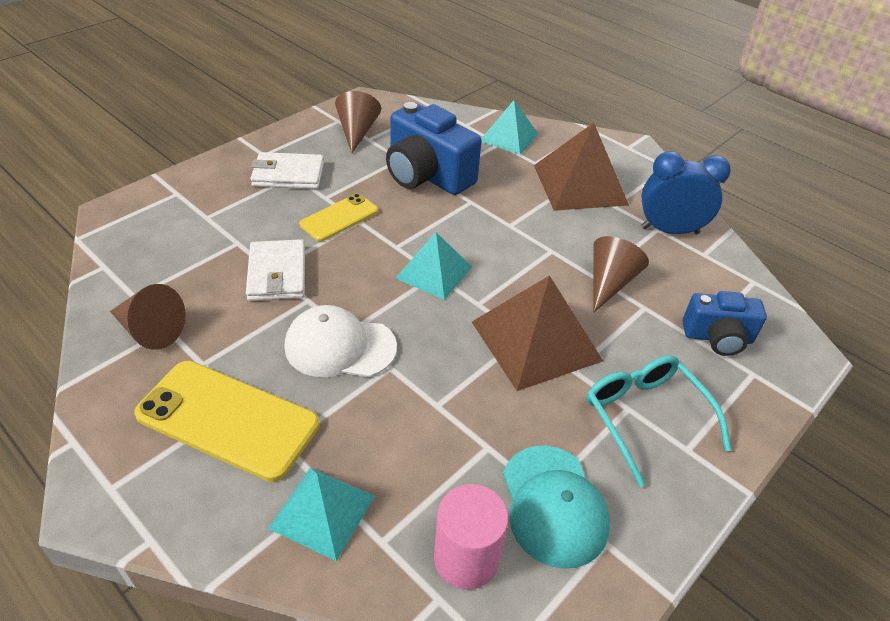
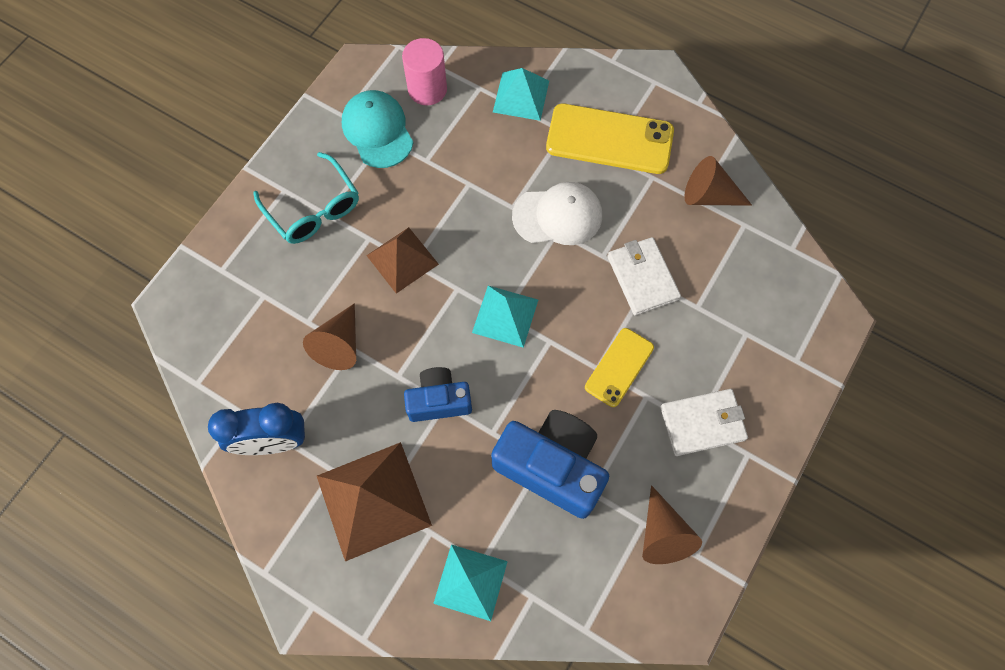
camera: 170 degrees right, 25 degrees up
brown pyramid [472,275,603,391] -> brown pyramid [366,227,439,293], size x0.64
blue camera [682,291,767,356] -> blue camera moved to [404,367,472,422]

